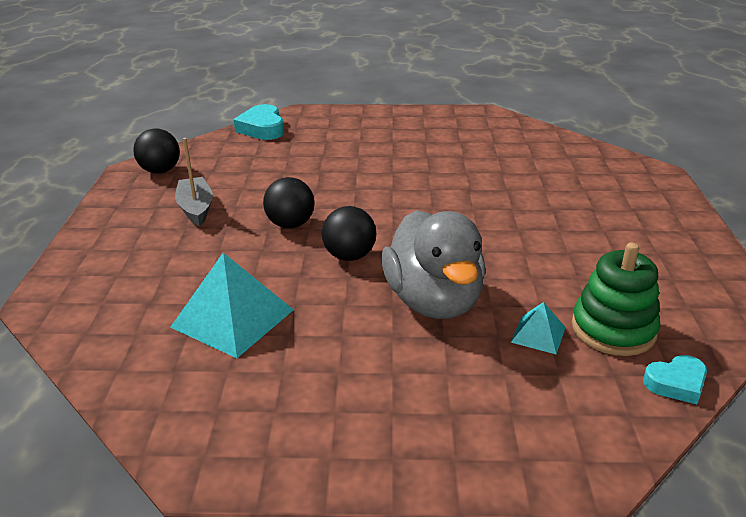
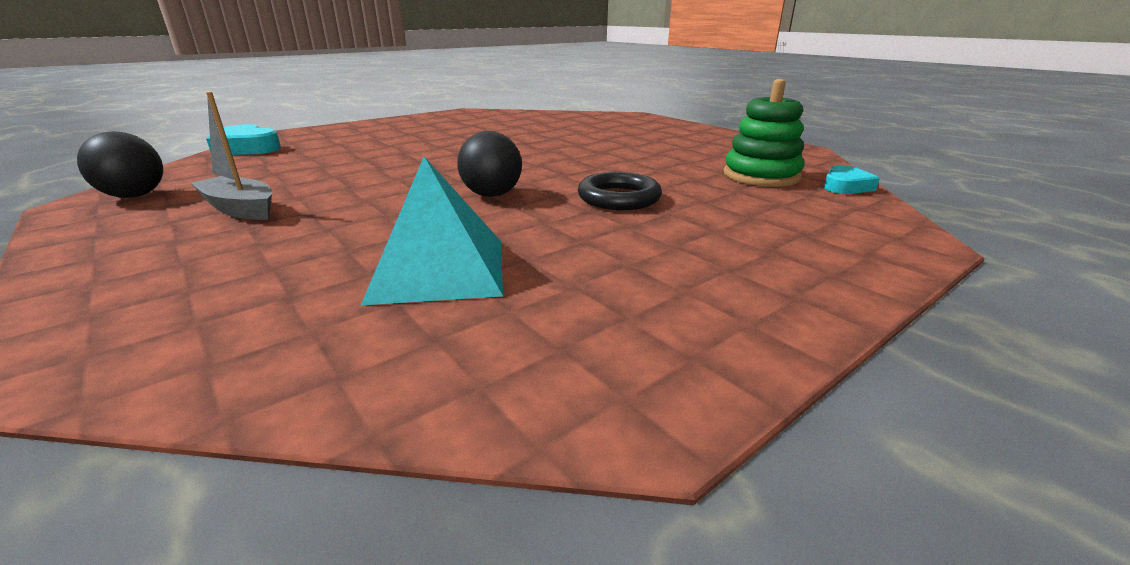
camera: 40 degrees left, 5 degrees down
black ball [263,177,315,228] -> none
grey duck [382,210,486,319] -> black ring [578,172,662,210]
turquoise pyramid [511,302,566,354] -> none

